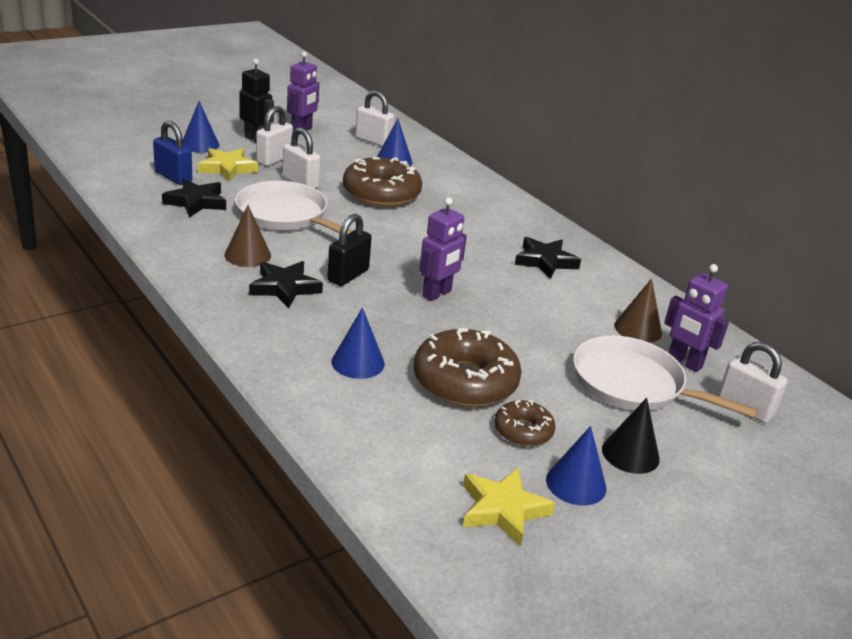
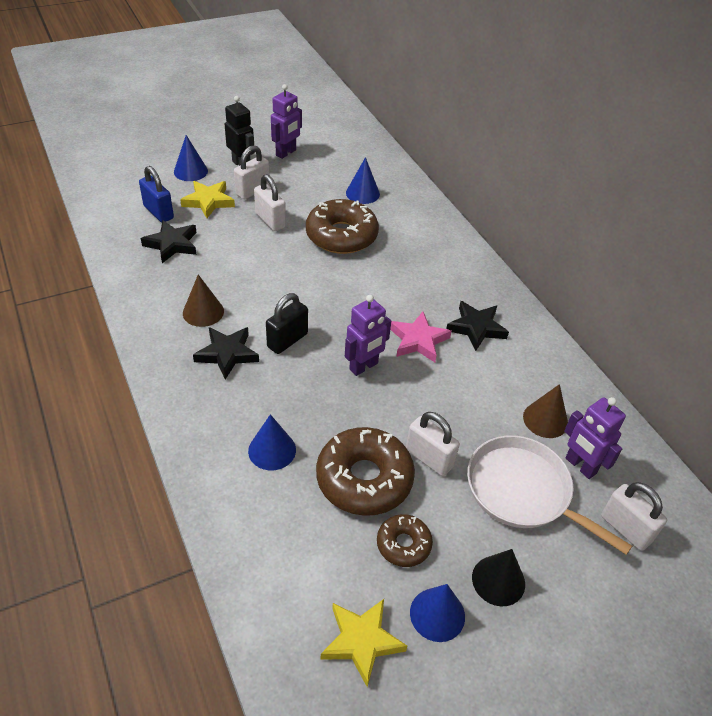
camera: 10 degrees right, 15 degrees up
white pan [235,181,352,234] -> none
white padlock [355,90,395,146] -> white padlock moved to [406,412,460,476]
none -> pink star [390,312,452,362]

